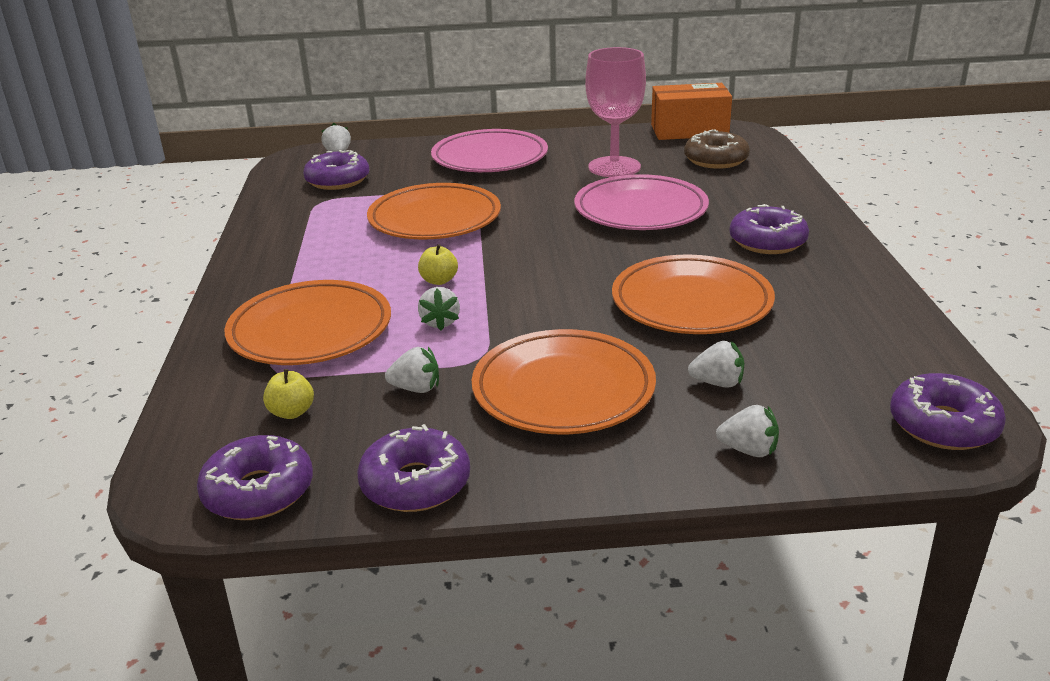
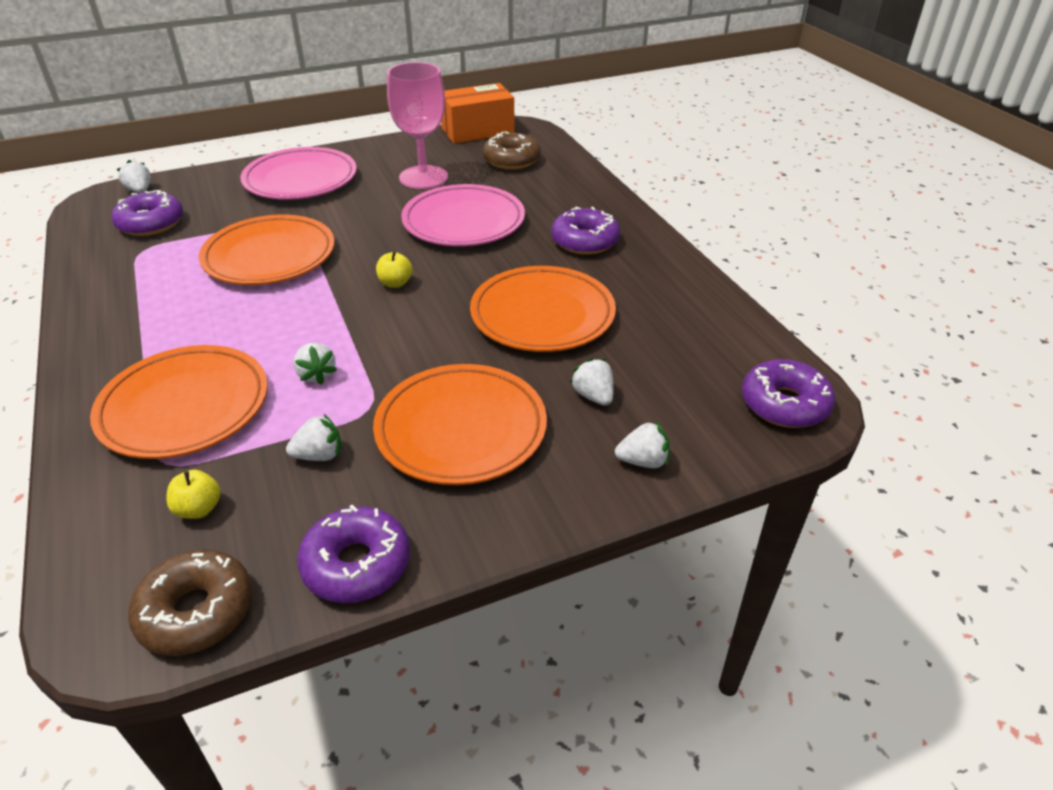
camera: 20 degrees left, 10 degrees up
purple donut [197,435,313,520] -> brown donut [128,549,252,656]
yellow apple [418,244,458,285] -> yellow apple moved to [376,251,413,288]
white strawberry [688,341,744,388] -> white strawberry turned 105 degrees counterclockwise [570,358,614,406]

